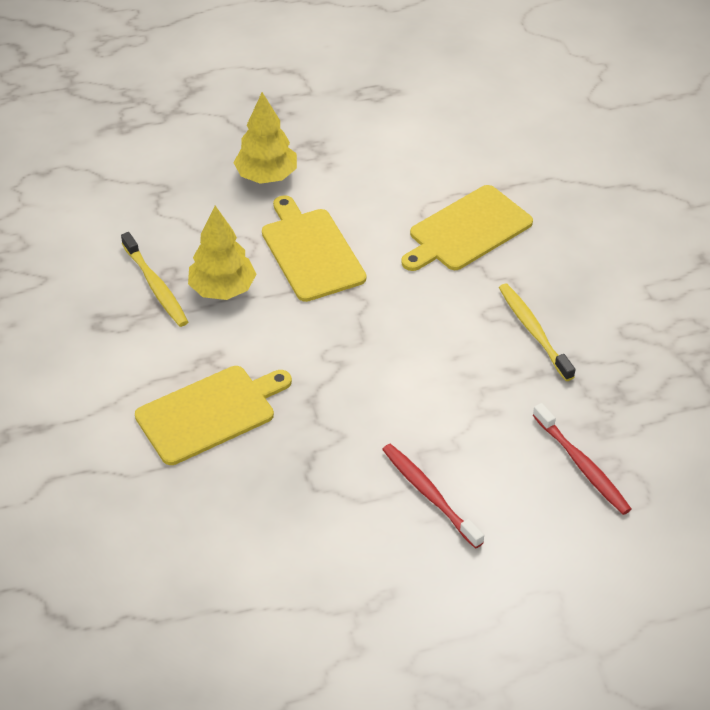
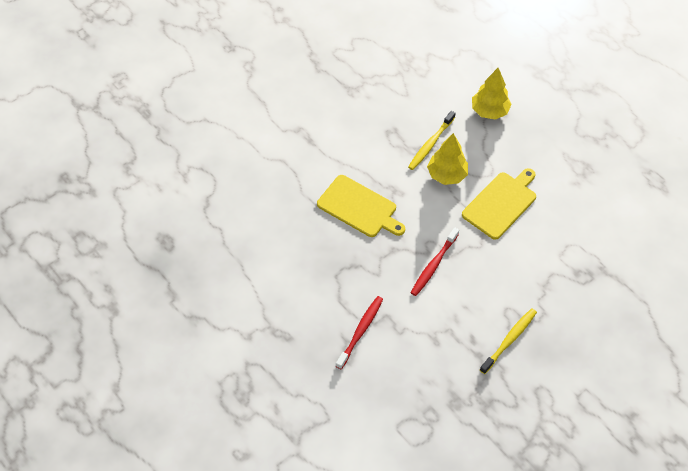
camera: 65 degrees right, 10 degrees up
yellow tree [233,92,297,184] -> yellow tree moved to [472,68,512,120]
yellow cutting board [401,185,533,271] -> none
red toothbrush [533,403,631,515] -> red toothbrush moved to [411,227,459,296]

